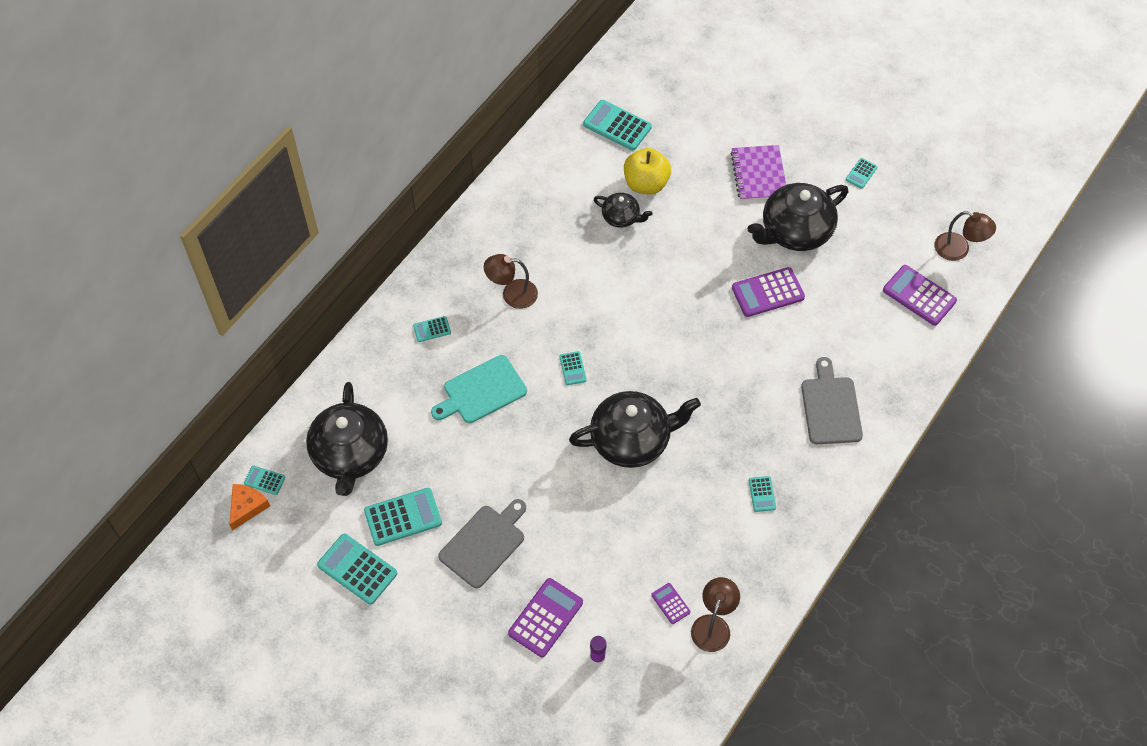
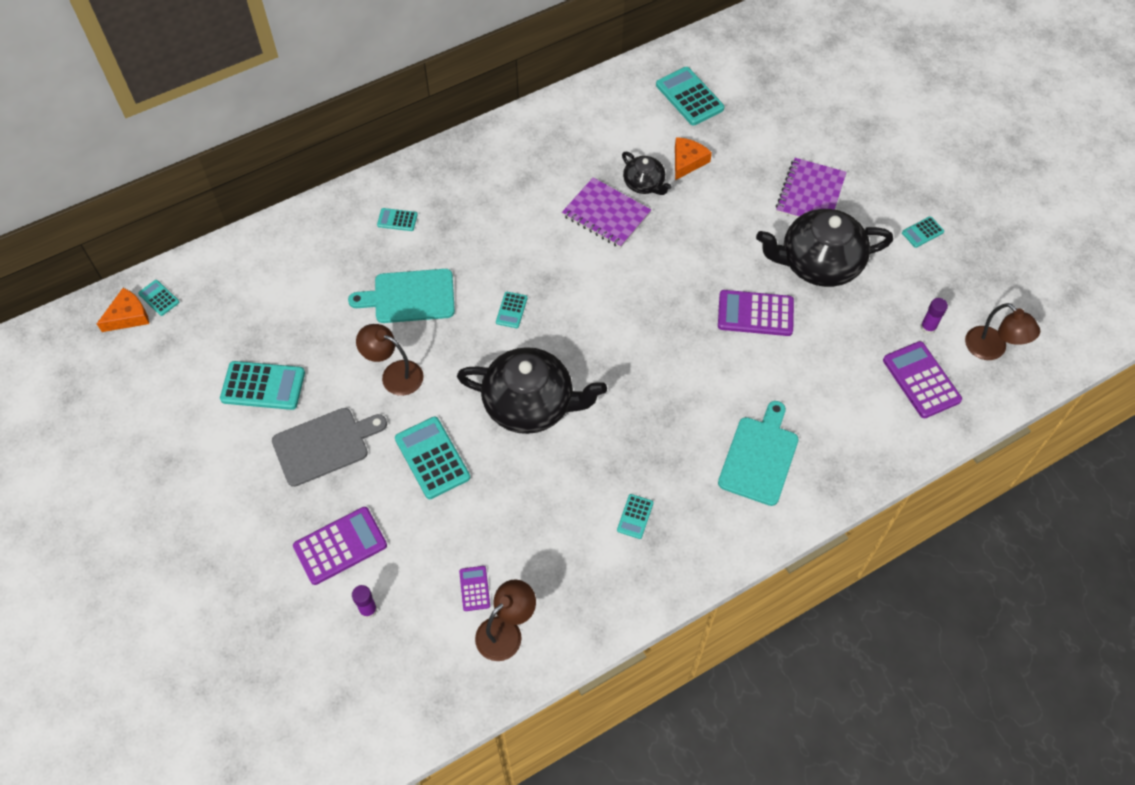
camera: 25 degrees right, 0 degrees up
black teapot [306,382,388,496] -> none
turquoise calculator [317,534,397,605] -> turquoise calculator moved to [395,417,470,499]
brown lamp [484,254,538,309] -> brown lamp moved to [356,324,423,396]
yellow apple [624,148,671,194] -> orange cheese [675,137,712,180]
grey cutting board [801,357,863,444] -> turquoise cutting board [718,401,798,506]
none -> purple notebook [562,178,651,248]
none -> purple glue stick [920,298,948,335]

